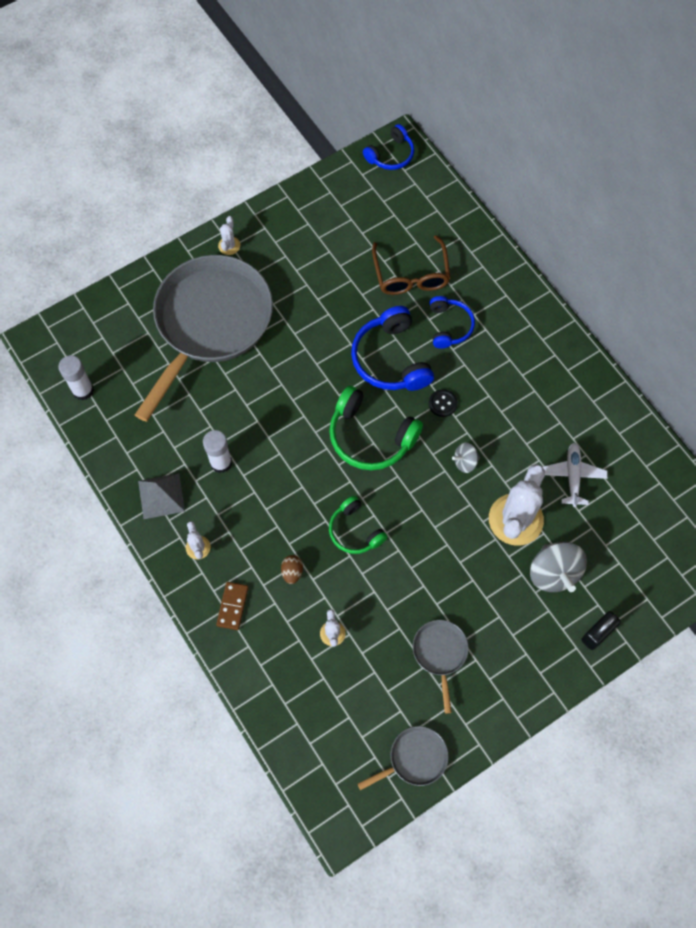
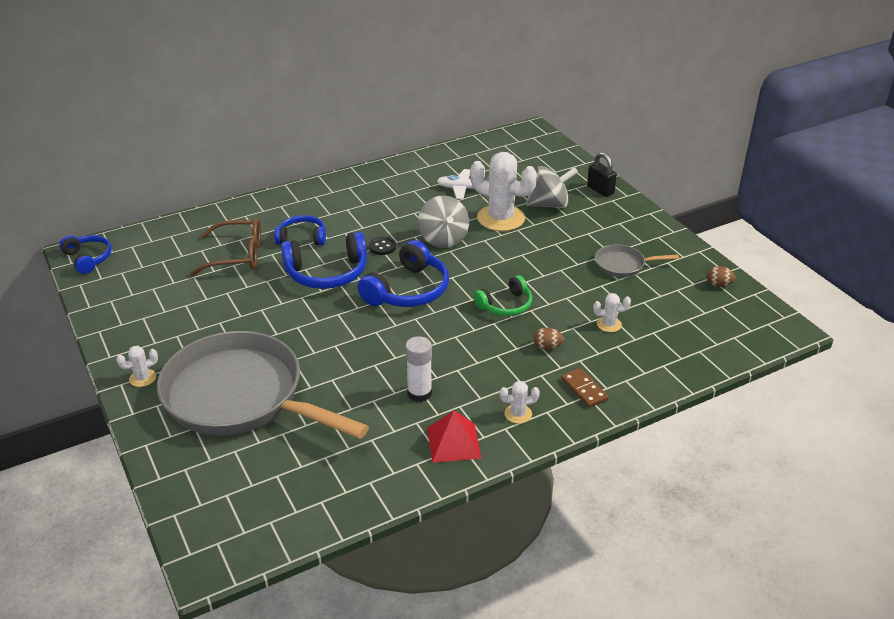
camera: 85 degrees left, 30 degrees down
white glue stick [58,355,94,400] -> none
grey pyramid [138,473,185,519] -> red pyramid [427,410,481,463]
brown domino [216,582,249,630] -> brown domino turned 45 degrees clockwise [561,368,608,408]
white cactus [218,216,240,255] -> white cactus turned 45 degrees counterclockwise [116,346,158,387]
green headphones [329,386,423,470] -> blue headphones [358,240,449,307]
grey pan [358,726,449,790] -> brown egg [707,266,736,287]
grey spinning top [452,443,480,473] -> grey spinning top [418,196,469,248], size x1.87

